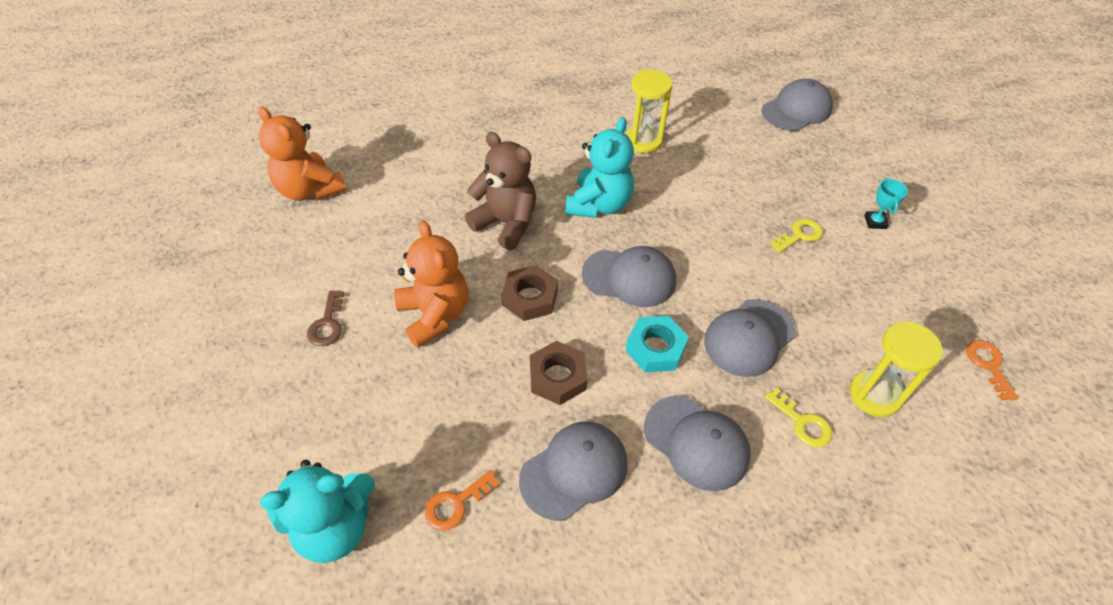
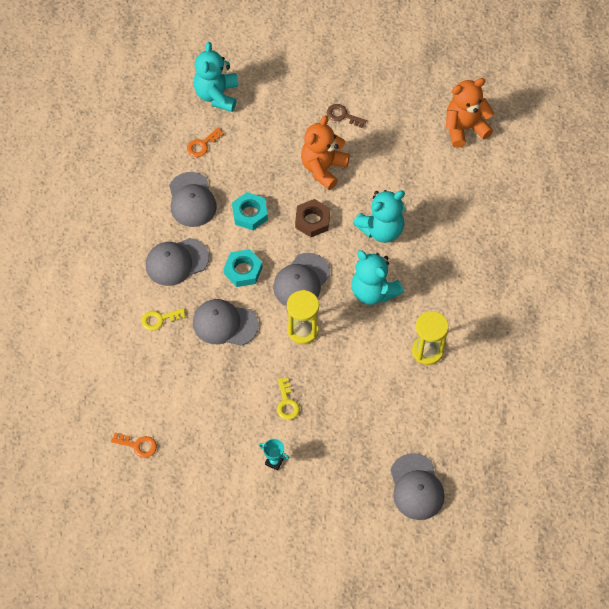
camera: 115 degrees right, 10 degrees up
orange teddy bear [394,221,468,348] -> orange teddy bear turned 120 degrees clockwise [301,115,350,190]
orange key [425,470,500,531] -> orange key turned 120 degrees counterclockwise [187,128,224,157]
brown teddy bear [465,132,536,250] -> turquoise teddy bear [353,190,405,243]
brown nut [530,341,587,405] -> turquoise nut [232,192,268,230]
grey cap [704,299,795,377] -> grey cap turned 60 degrees counterclockwise [193,299,259,346]
yellow hourglass [850,321,943,417] -> yellow hourglass moved to [287,290,319,344]

